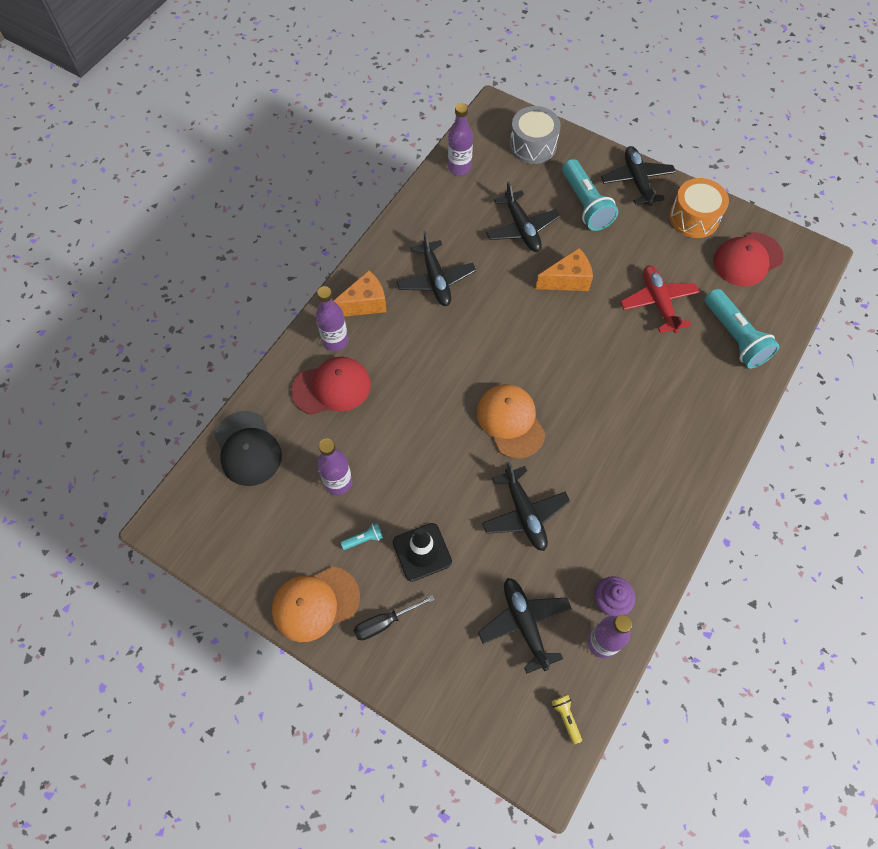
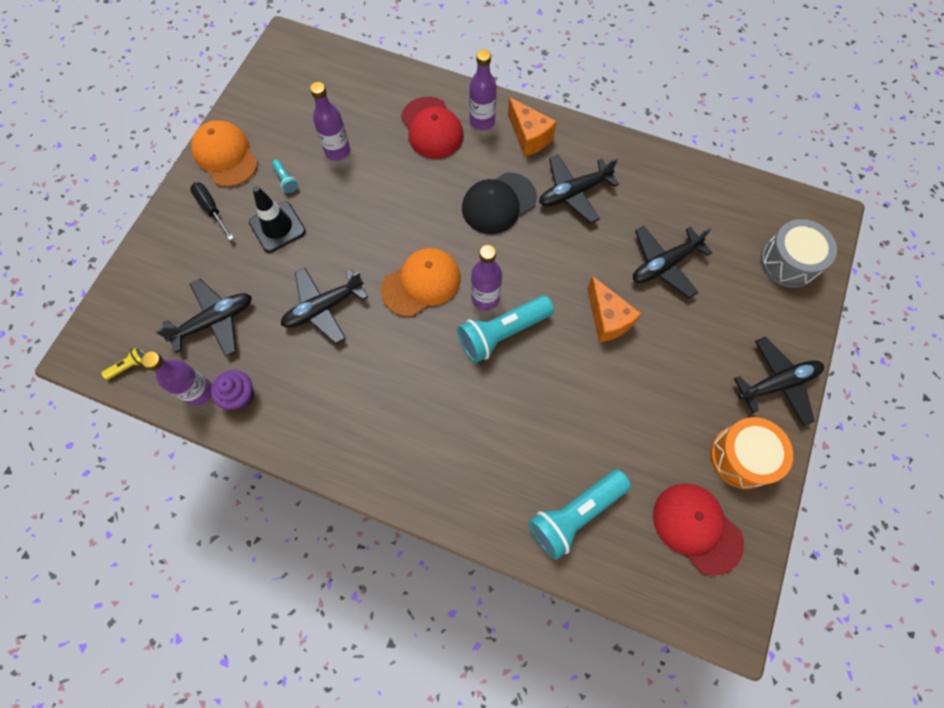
camera: 80 degrees right, 5 degrees up
black cap [214,411,282,486] -> black cap moved to [462,173,537,234]
purple bottle [448,103,473,175] -> purple bottle moved to [471,245,502,310]
turquoise flashlight [562,159,618,231] -> turquoise flashlight moved to [457,296,554,363]
red plane [620,265,700,333] -> none

